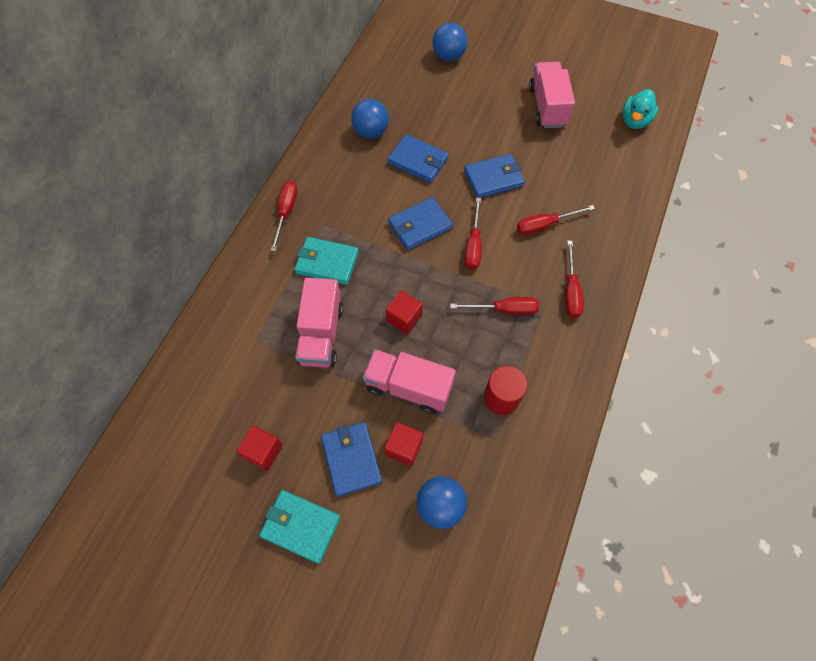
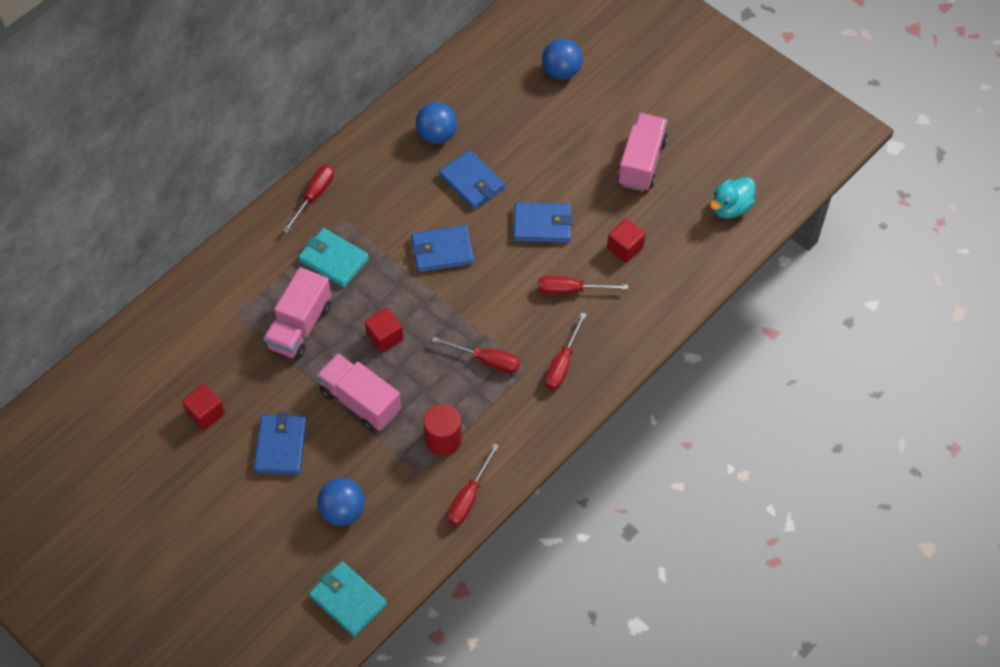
camera: 20 degrees right, 5 degrees down
turquoise wallet [259,490,341,564] -> turquoise wallet moved to [309,561,387,637]
red cube [384,422,424,466] -> red cube moved to [607,219,645,263]
red screwdriver [465,197,482,270] -> red screwdriver moved to [447,443,499,526]

